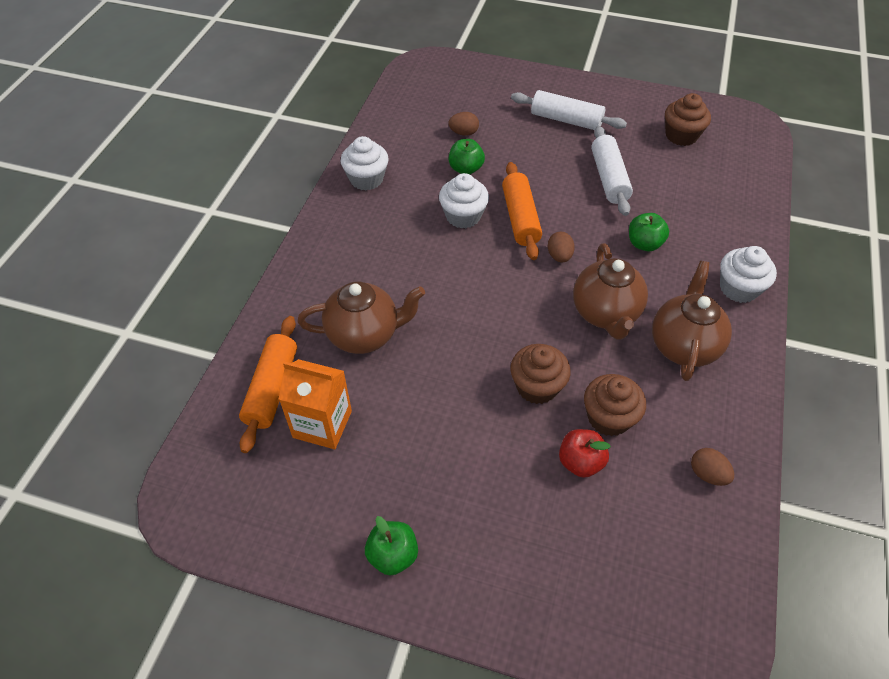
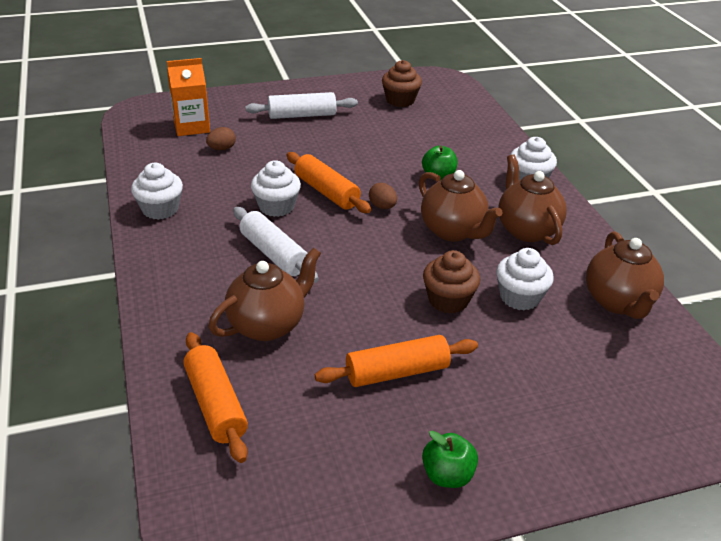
camera: 35 degrees left, 15 degrees down
orange carton [279,359,352,449] -> orange carton moved to [167,58,210,136]
green apple [449,139,485,175] -> none
red apple [559,429,611,478] -> none
brown cupcake [584,374,646,436] -> white cupcake [496,248,554,310]
white rolling pin [591,126,633,216] -> white rolling pin moved to [233,207,319,283]
brown egg [691,448,734,486] -> brown teapot [586,232,664,319]
none -> orange rolling pin [315,335,478,387]

